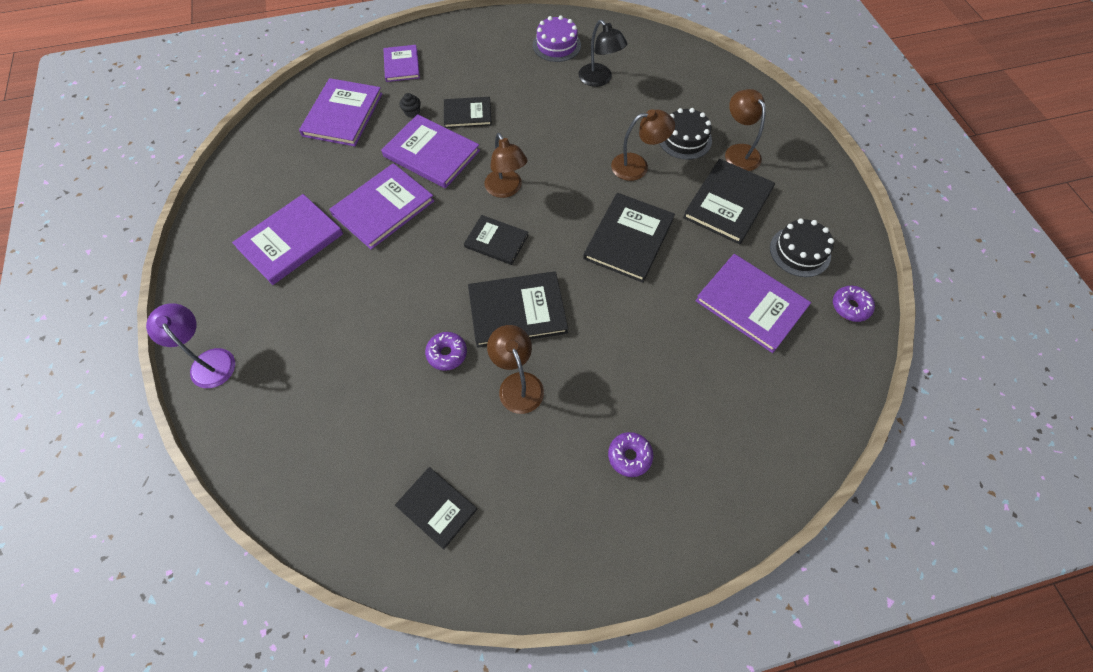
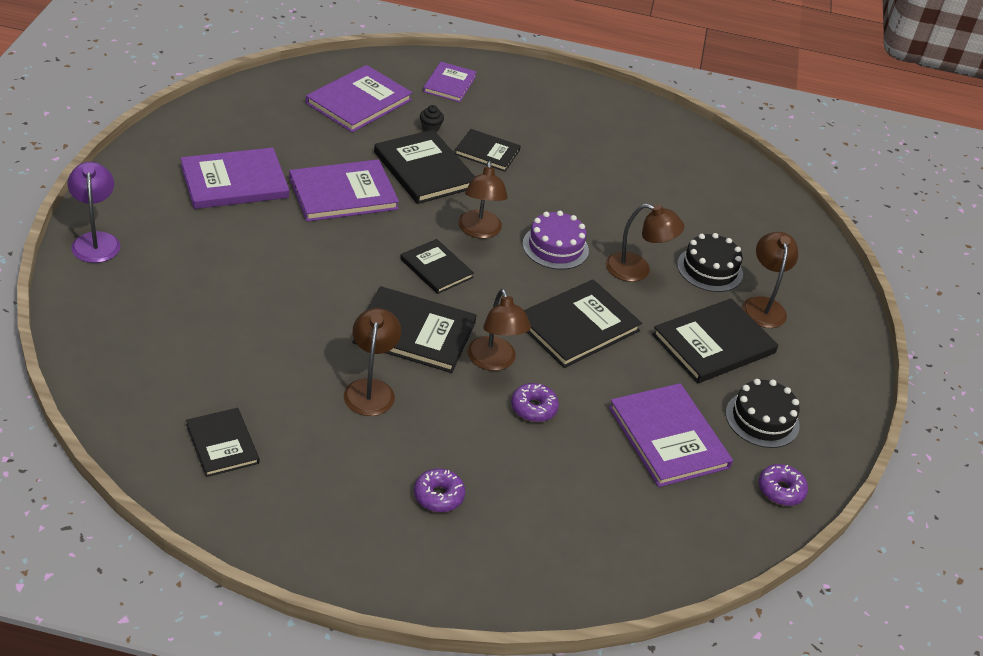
camera: 20 degrees right, 20 degrees down
purple book [381,114,480,189] -> black book [374,130,475,204]
purple donut [425,332,467,371] -> purple donut moved to [511,383,559,422]
purple cake [533,15,581,62] -> purple cake moved to [523,211,589,270]
black lamp [579,20,628,87] -> none
none -> brown lamp [467,289,531,371]

